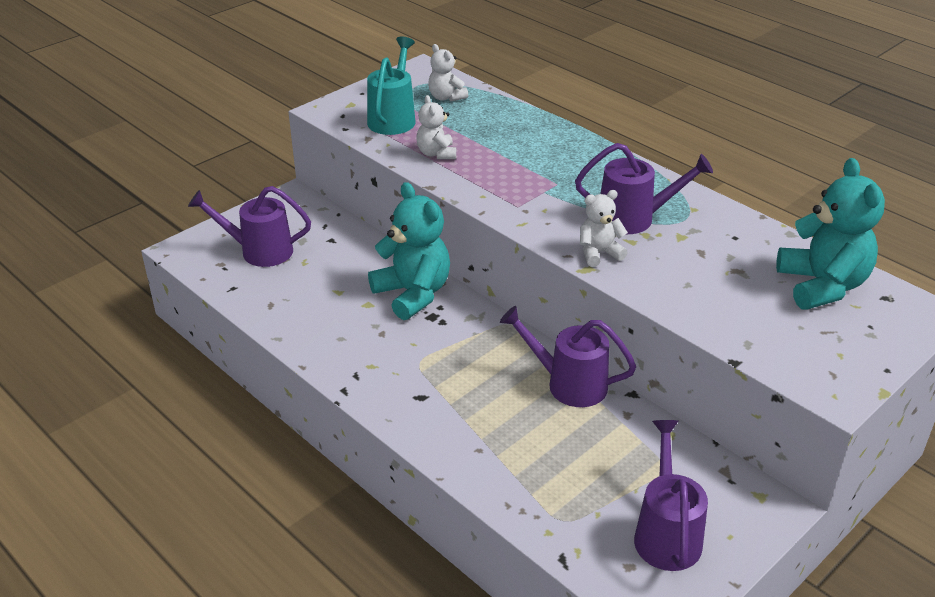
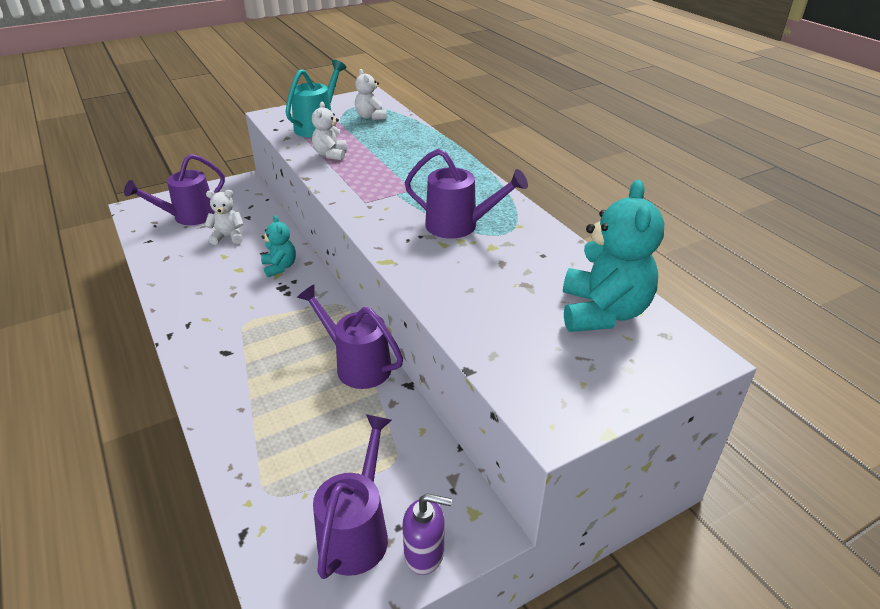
camera: 15 degrees right, 0 degrees up
purple watering can [188,186,311,267] -> purple watering can turned 60 degrees counterclockwise [124,154,225,225]
turquoise teddy bear [368,182,450,320] -> turquoise teddy bear [261,215,296,277], size x0.54
white teddy bear [580,190,628,267] -> white teddy bear moved to [204,190,244,245]
none -> purple soap dispenser [402,493,452,575]

